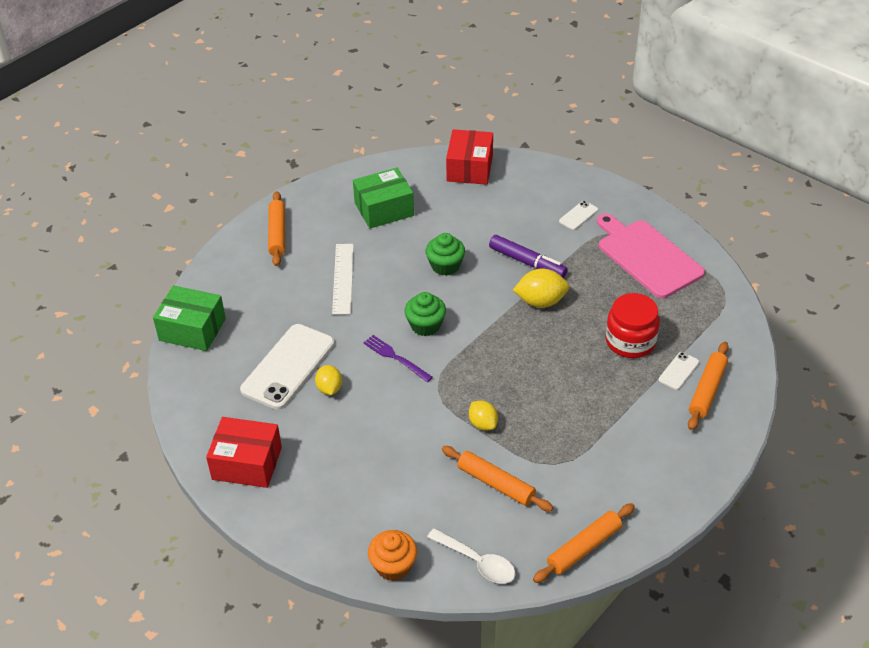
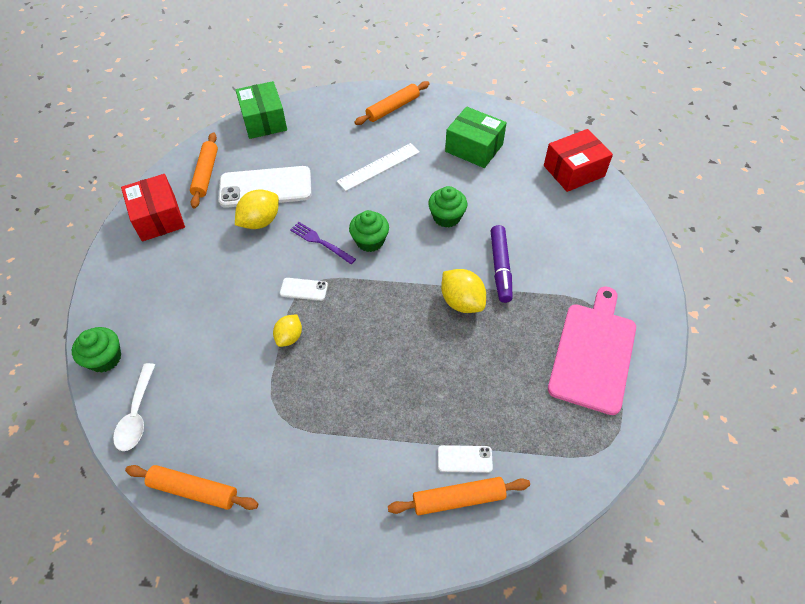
camera: 55 degrees right, 10 degrees up
yellow lemon [315,365,342,395] -> yellow lemon [235,189,279,229], size x1.54
purple fork [363,335,433,382] -> purple fork turned 60 degrees counterclockwise [290,222,356,264]
orange cupcake [368,530,417,581] -> green cupcake [72,327,121,373]
orange rolling pin [442,446,553,512] -> orange rolling pin moved to [190,132,218,208]
white phone [559,201,598,230] -> white phone moved to [280,278,328,301]
red jar [606,293,660,358] -> none

